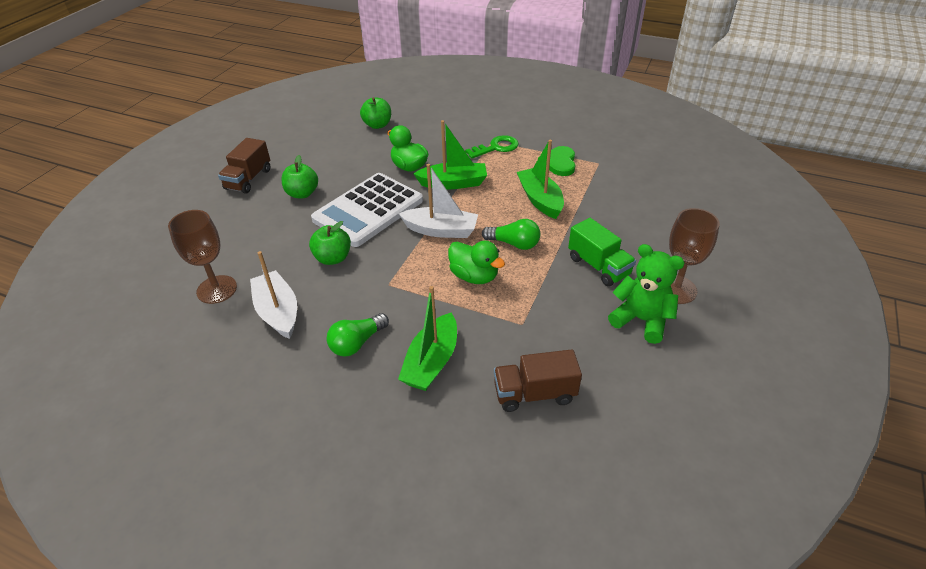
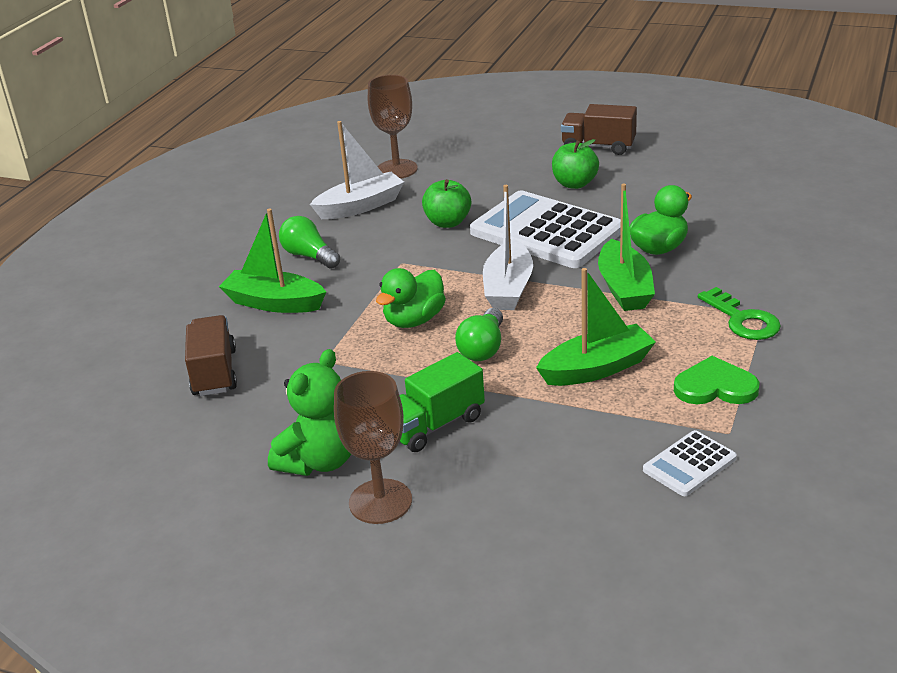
camera: 90 degrees right, 10 degrees down
green apple [360,97,391,129] -> none
none -> white calculator [643,430,737,496]

